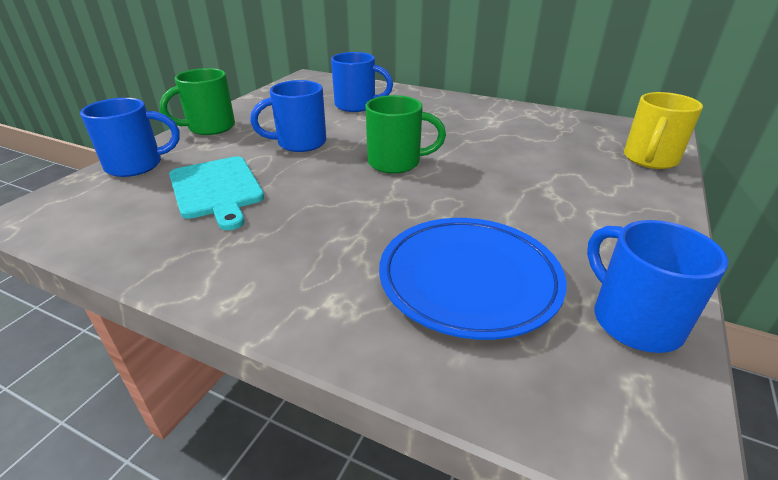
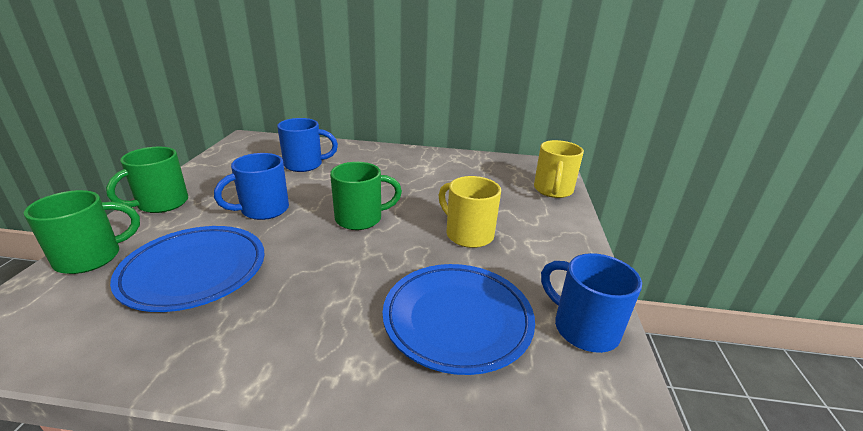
camera: 20 degrees left, 5 degrees down
blue mug [80,98,180,177] -> green mug [24,190,140,274]
turquoise cutting board [169,156,264,230] -> blue plate [110,226,264,312]
none -> yellow mug [439,176,501,248]

